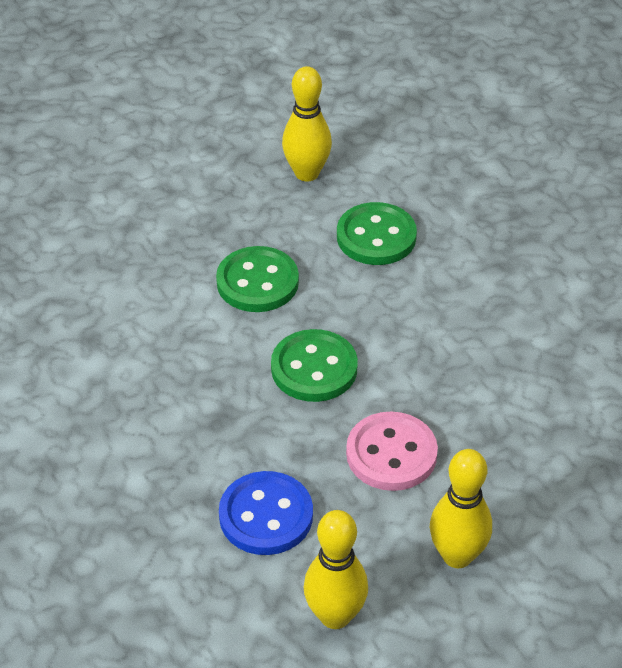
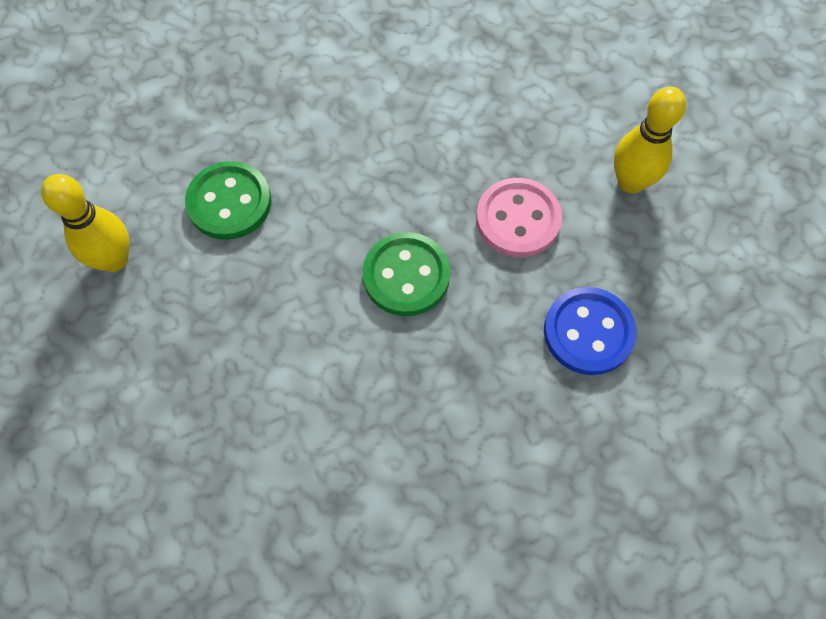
camera: 85 degrees left, 20 degrees up
green button [216,246,299,312] -> none
yellow bowling pin [304,510,368,629] -> none

